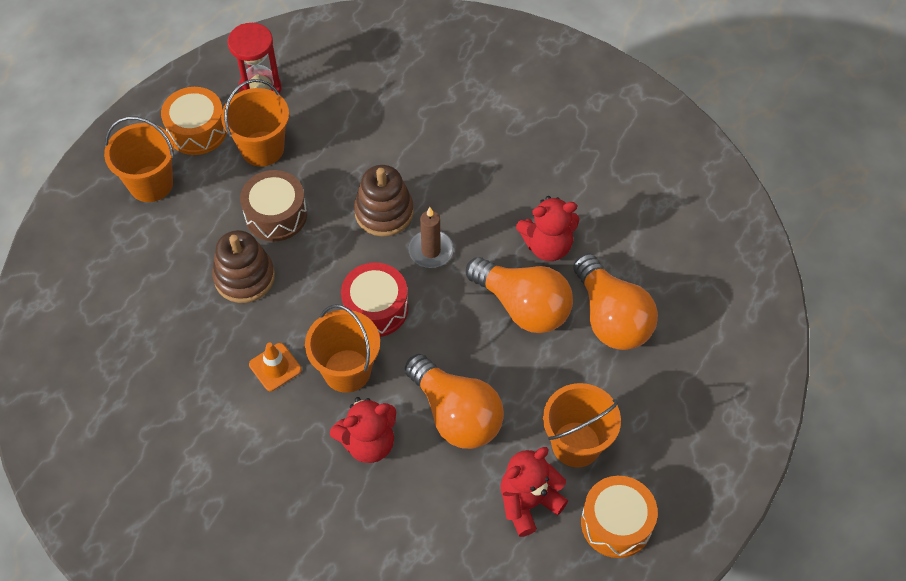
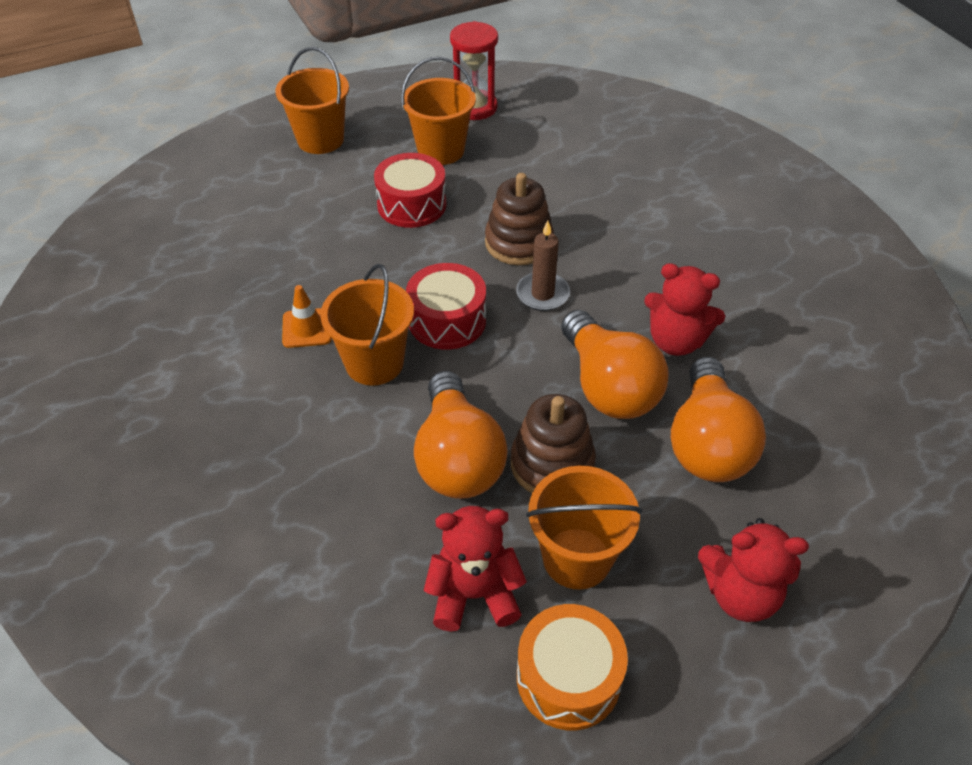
camera: 30 degrees right, 10 degrees down
orange drum [161,87,227,155] -> none
brown stacking toy [212,230,275,303] -> brown stacking toy moved to [511,394,596,493]
brown drum [240,170,307,241] -> red drum [374,153,446,228]
red teddy bear [330,397,396,463] -> red teddy bear moved to [698,518,809,622]

